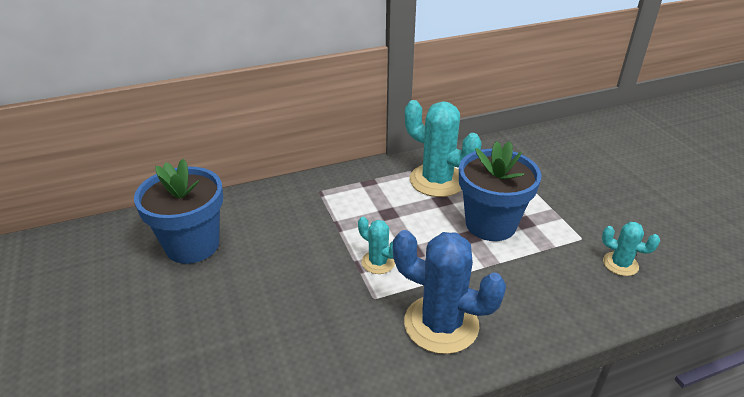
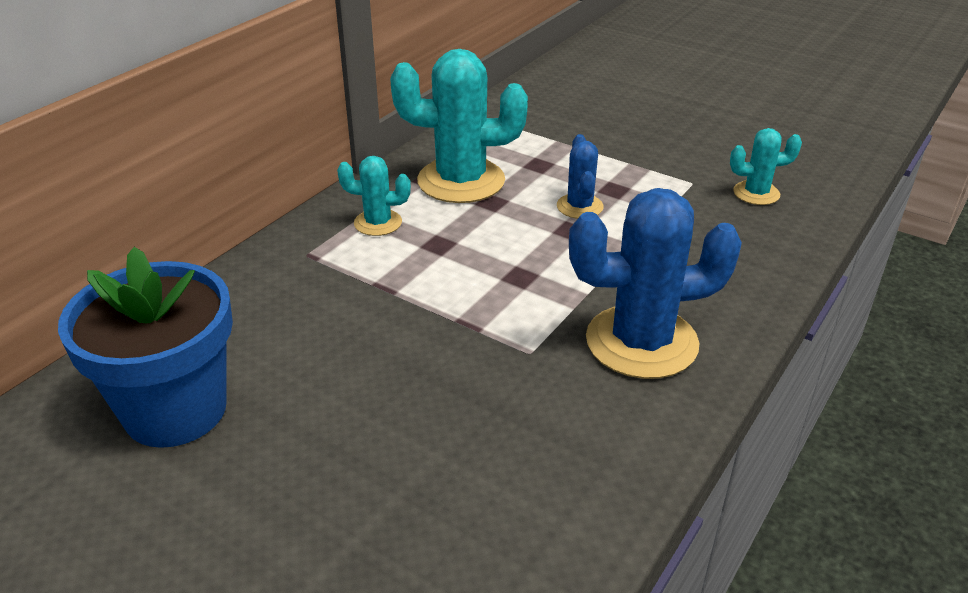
camera: 35 degrees left, 0 degrees up
turquoise cactus [358,217,395,274] -> turquoise cactus moved to [337,156,411,236]
blue flower pot [459,141,542,241] -> blue cactus [557,134,604,219]

